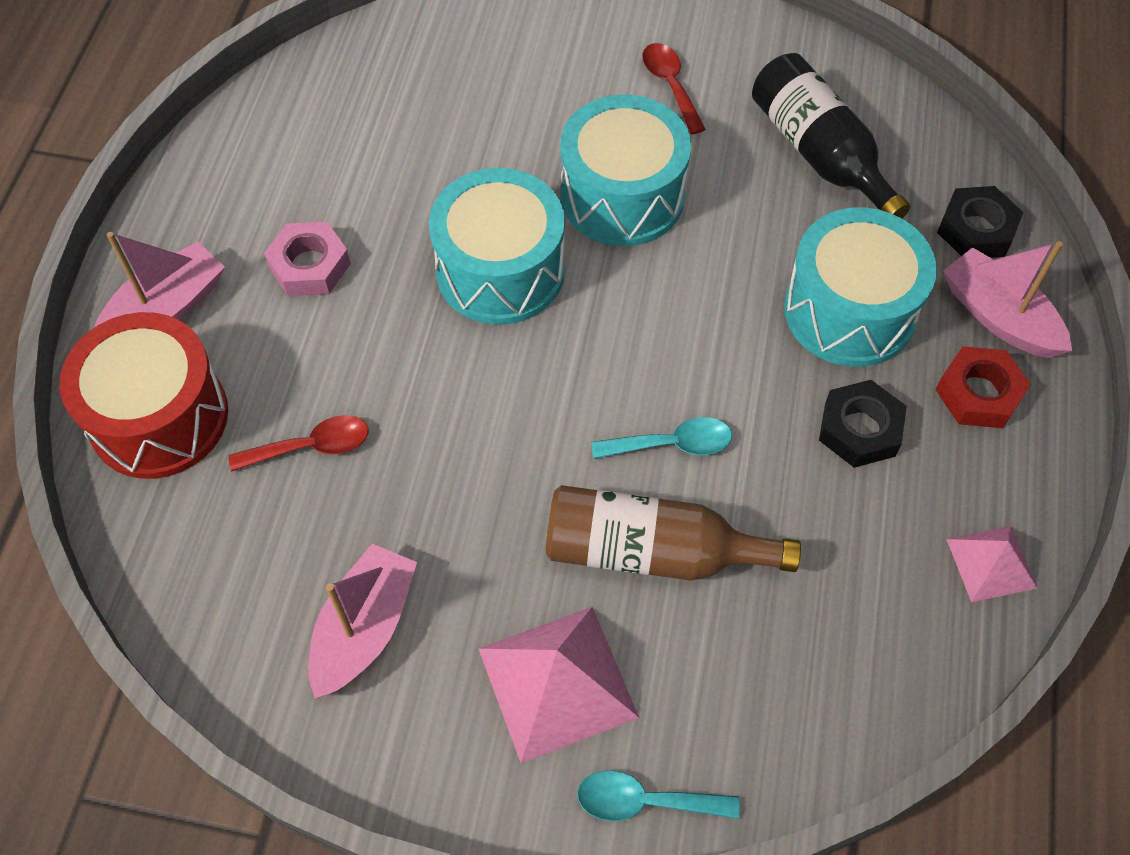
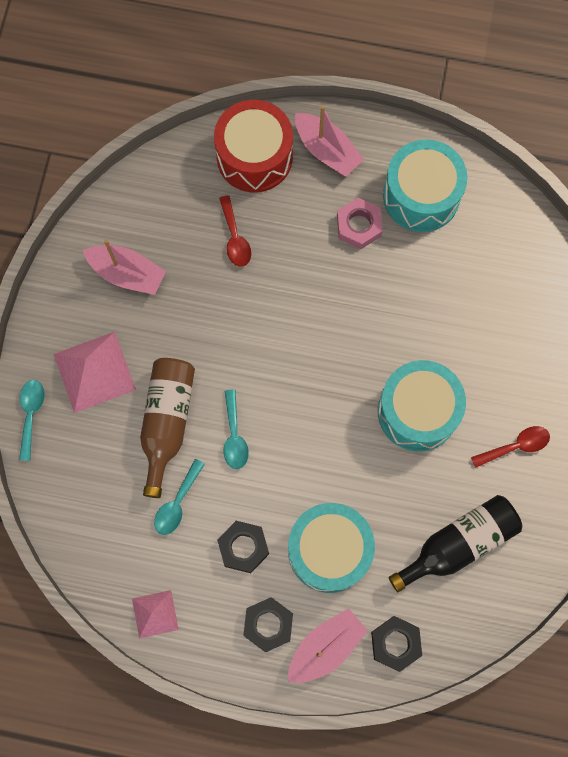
camera: 90 degrees right, 15 degrees up
turquoise drum [429,168,565,325] -> turquoise drum moved to [383,139,467,232]
red nut [935,346,1031,428] -> black nut [243,597,293,652]
none -> turquoise spoon [154,459,205,535]

